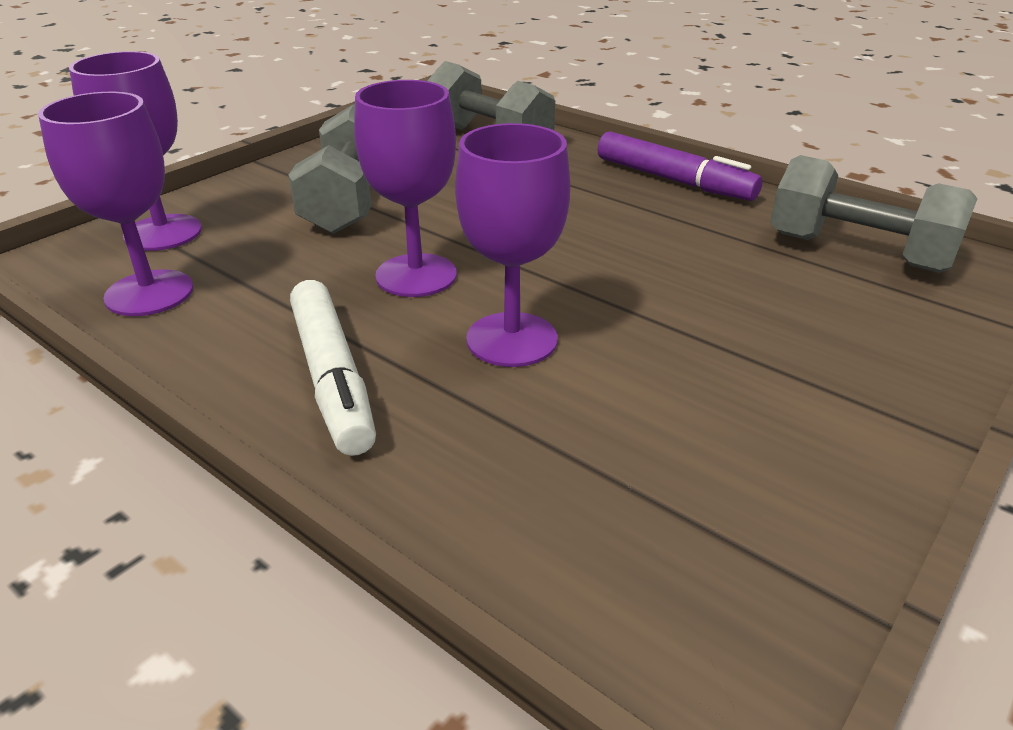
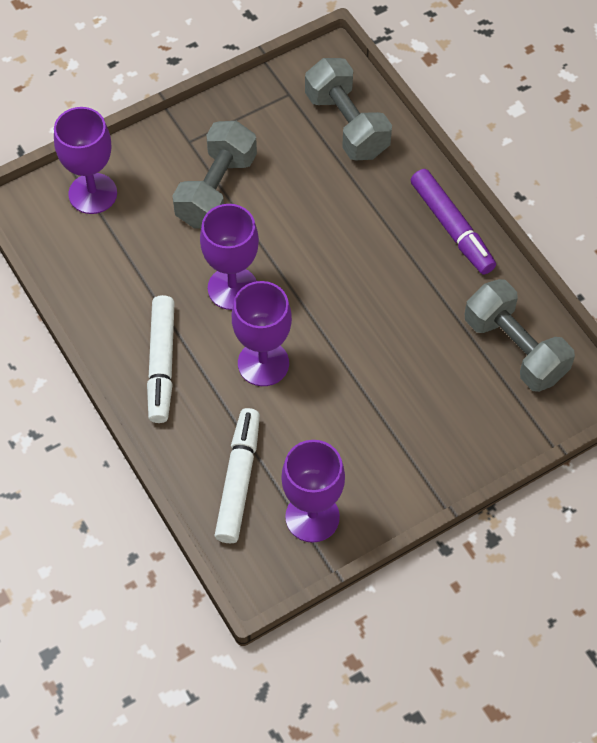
camera: 20 degrees right, 25 degrees up
purple goblet [38,92,193,316] -> purple goblet moved to [281,440,345,543]
none -> white marker [215,408,260,543]

